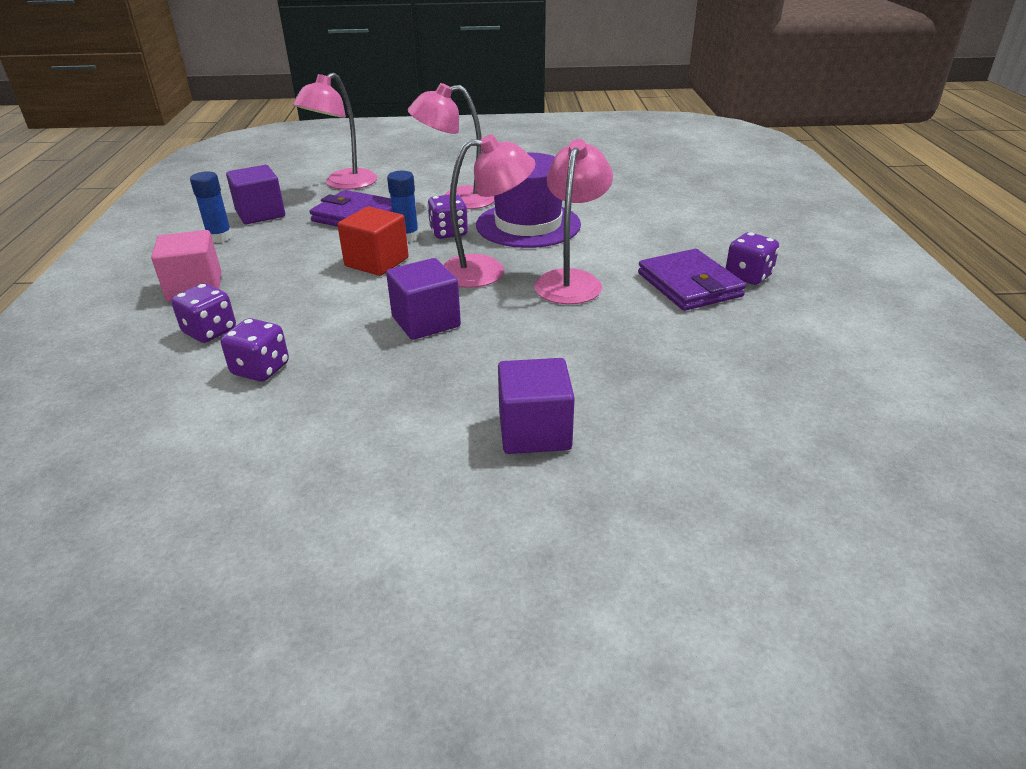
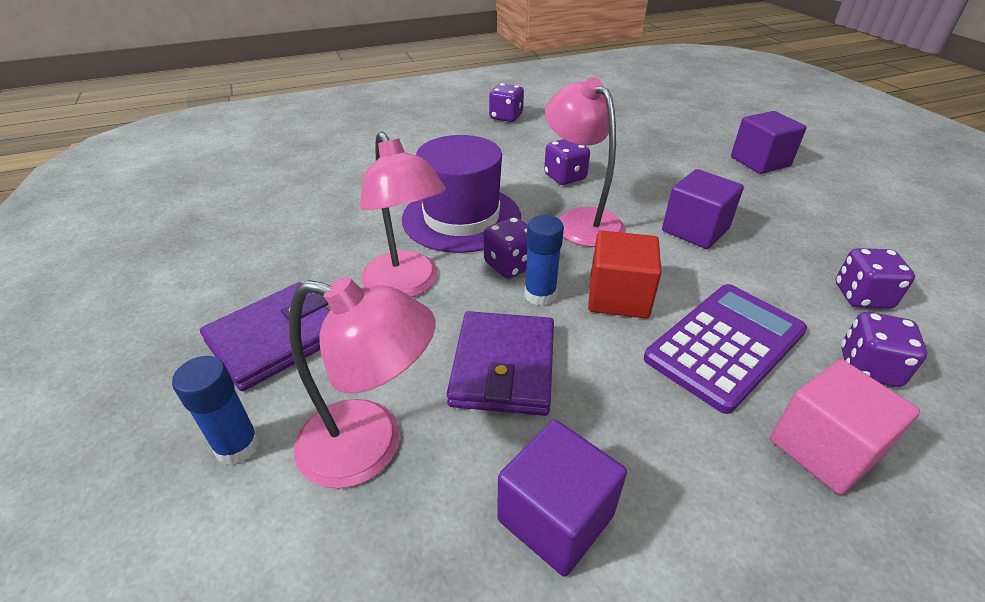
camera: 110 degrees left, 5 degrees up
blue glue stick [190,171,232,243] -> blue glue stick moved to [172,356,260,465]
pink lamp [534,139,613,304] -> purple dice [544,139,590,185]
purple wallet [638,249,746,311] -> purple wallet moved to [200,282,330,391]
none -> purple calculator [644,284,807,414]

